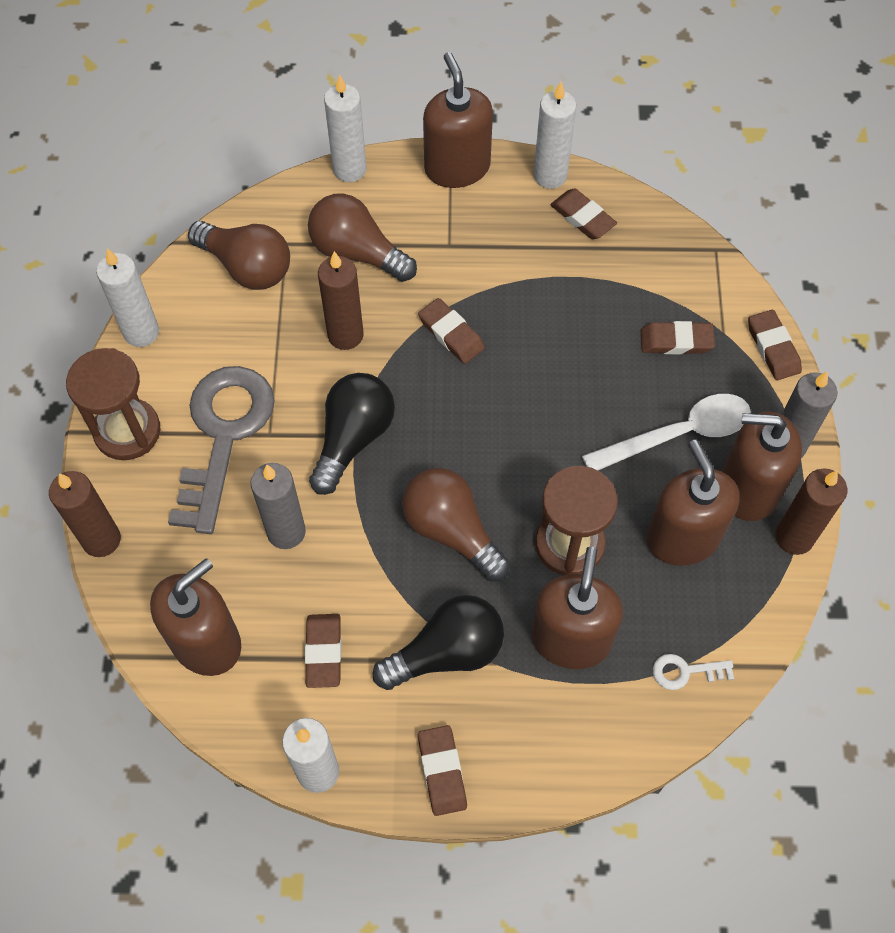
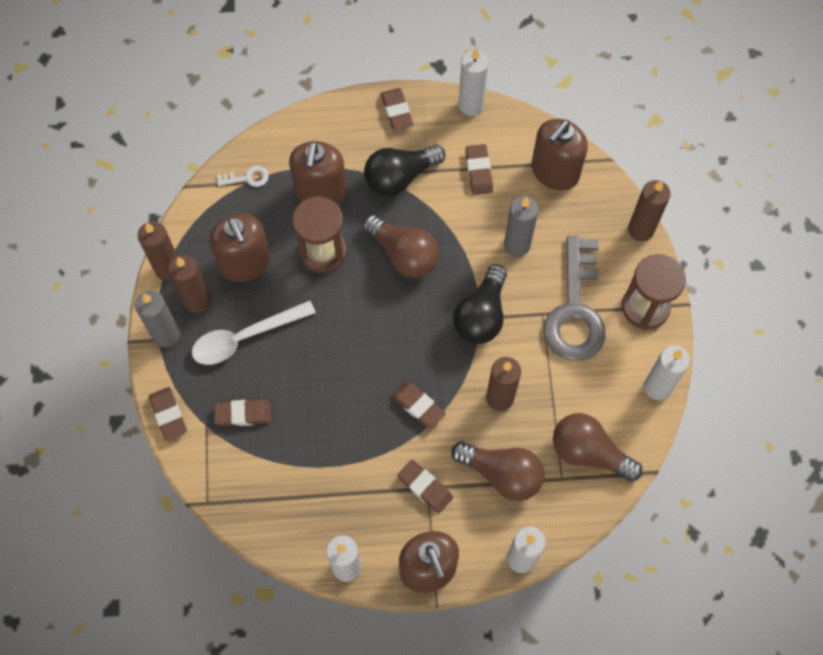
camera: 175 degrees right, 5 degrees up
brown eraser [550,189,617,239] -> brown eraser moved to [397,459,453,514]
brown soap dispenser [722,412,802,521] -> brown candle [168,255,211,313]

